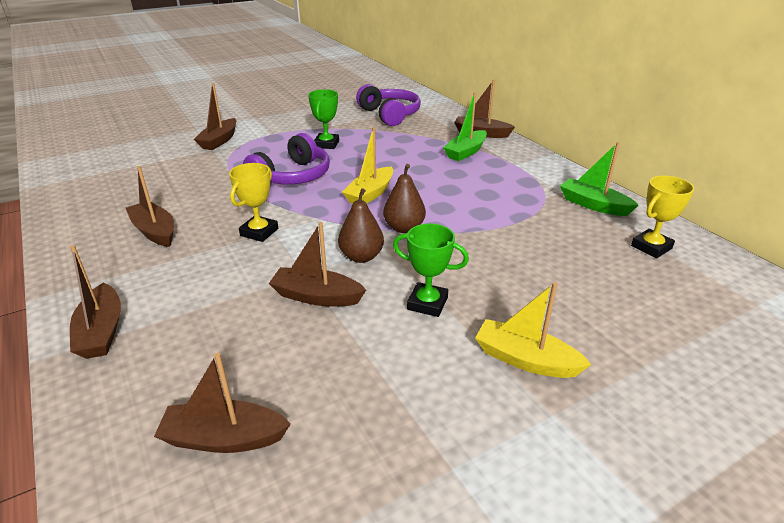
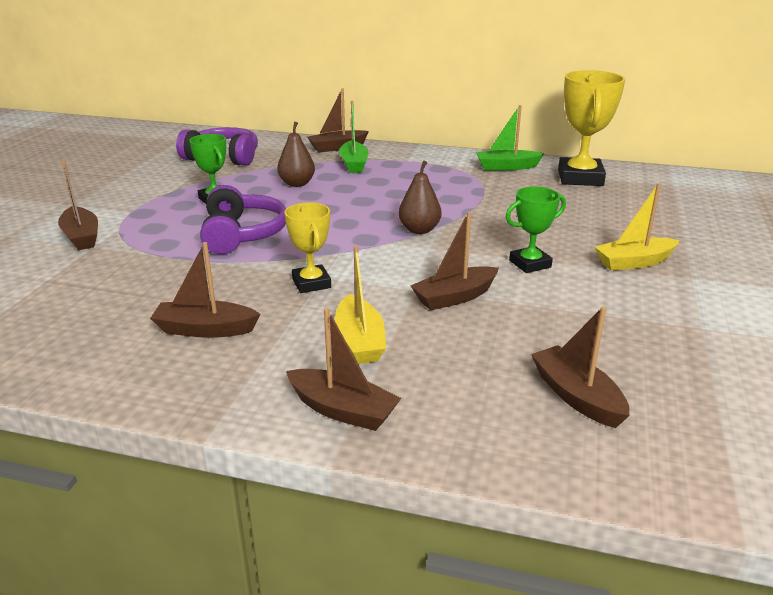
camera: 45 degrees left, 5 degrees down
brown boat [154,353,291,453] -> brown boat turned 105 degrees clockwise [531,307,629,428]
brown pear [338,188,384,263] -> brown pear moved to [277,121,315,187]
yellow boat [342,127,393,204] -> yellow boat moved to [335,246,386,364]
yellow trophy [631,175,694,258] -> yellow trophy [558,70,625,186], size x1.72

